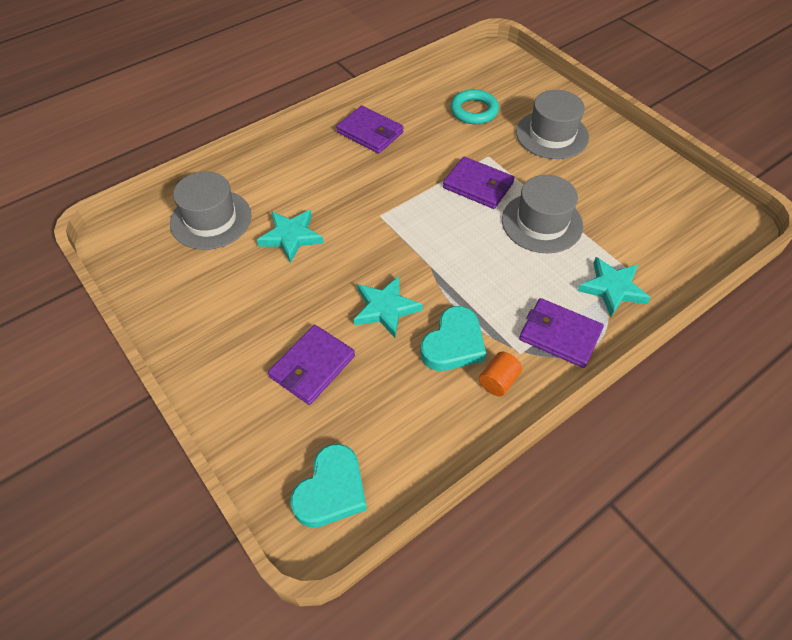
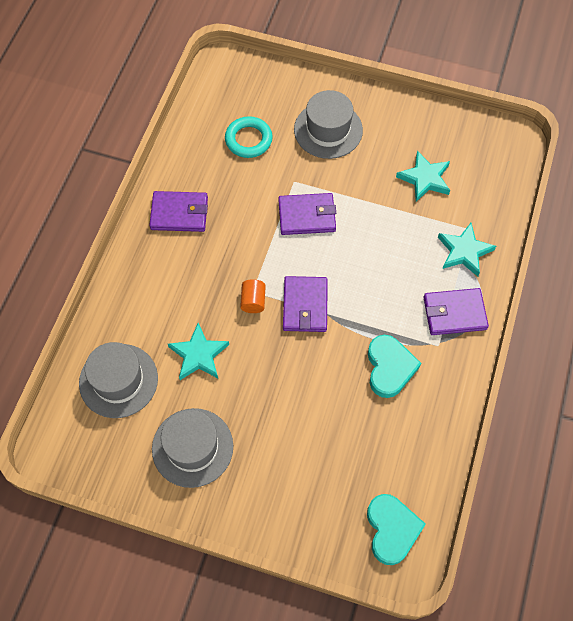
camera: 35 degrees left, 10 degrees up
purple wallet [268,325,355,405] -> purple wallet moved to [283,276,328,332]
turquoise star [354,276,423,338] -> turquoise star moved to [396,151,450,202]
orange cylinder [479,352,522,396] -> orange cylinder moved to [240,279,266,313]
grey hat [502,175,583,253] -> grey hat moved to [152,408,233,488]

